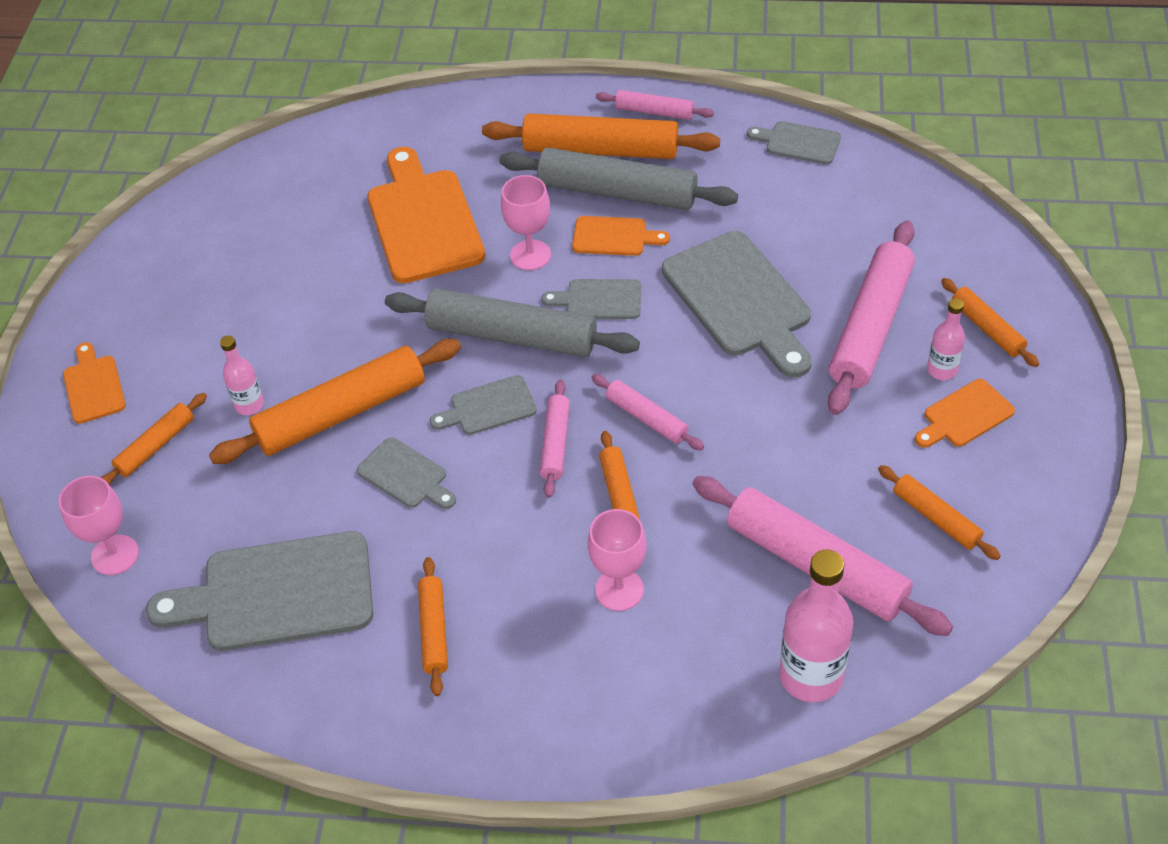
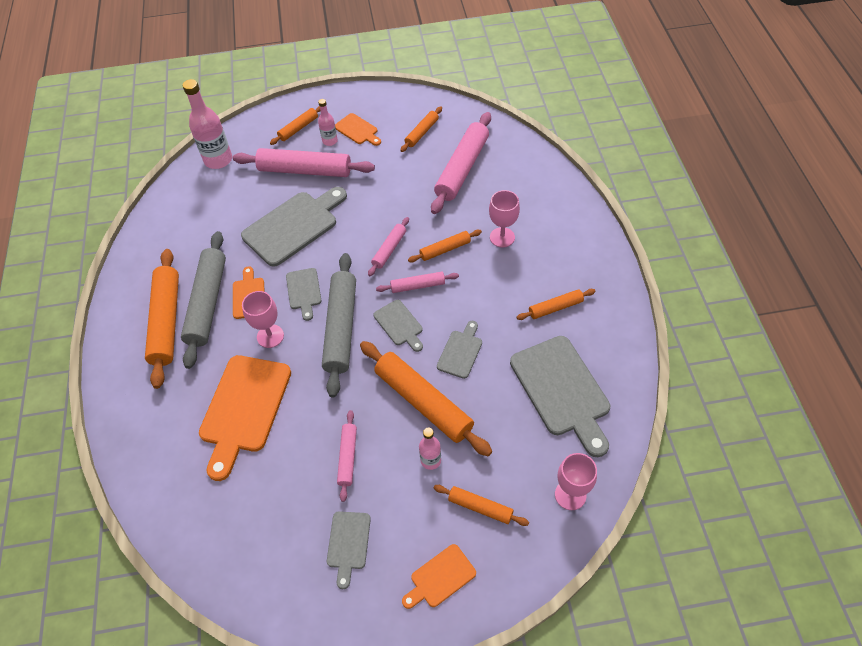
camera: 105 degrees left, 5 degrees up
orange cutting board [367,147,485,283] -> orange cutting board turned 45 degrees counterclockwise [199,355,291,481]
pink rolling pin [596,90,714,120] -> pink rolling pin moved to [337,410,357,502]
grey cutting board [747,121,841,164] -> grey cutting board moved to [327,511,371,589]
pink bottle [779,549,853,702] -> pink bottle moved to [183,79,232,169]

